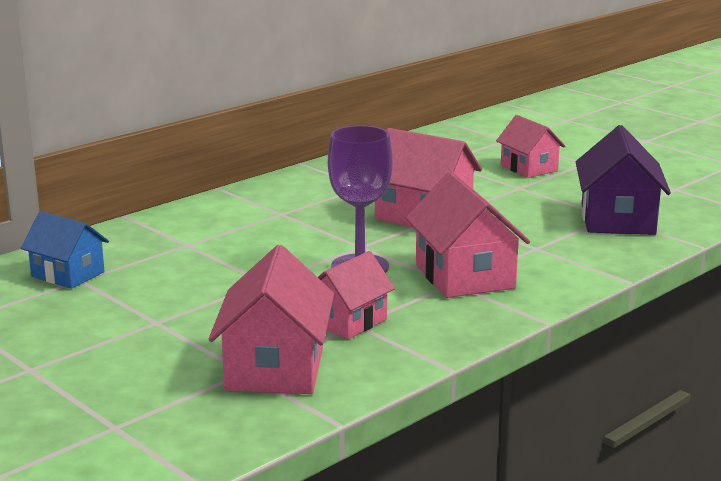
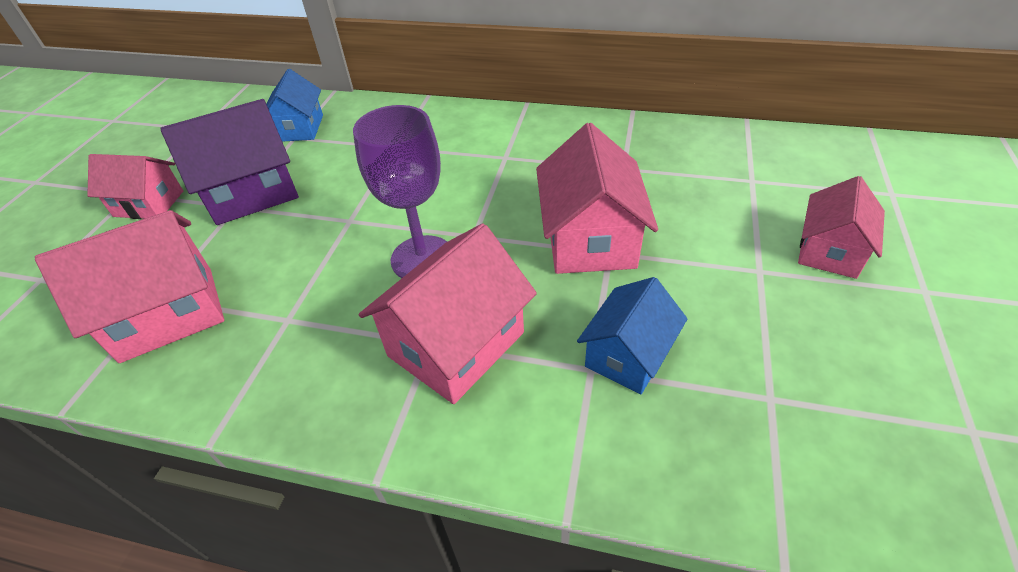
camera: 60 degrees right, 25 degrees up
pink house [318,251,395,339] -> pink house moved to [87,154,183,219]
purple house [576,125,671,235] -> purple house moved to [160,99,299,225]
none -> blue house [577,277,687,394]

